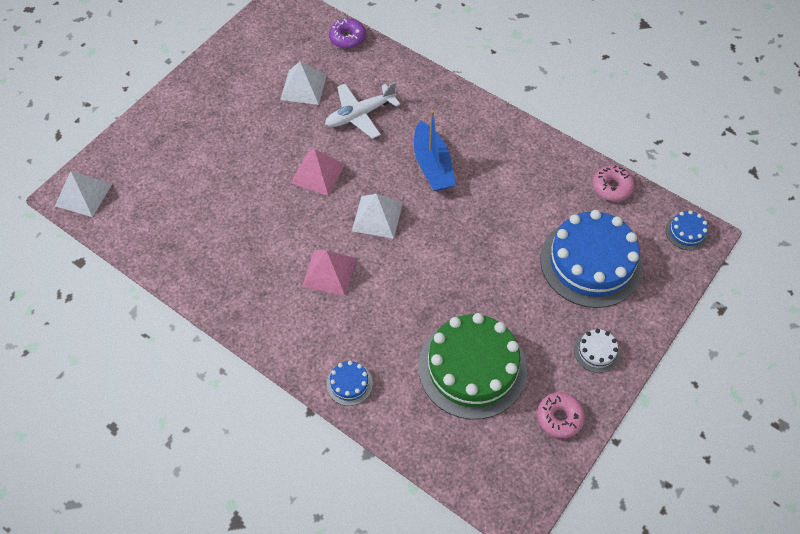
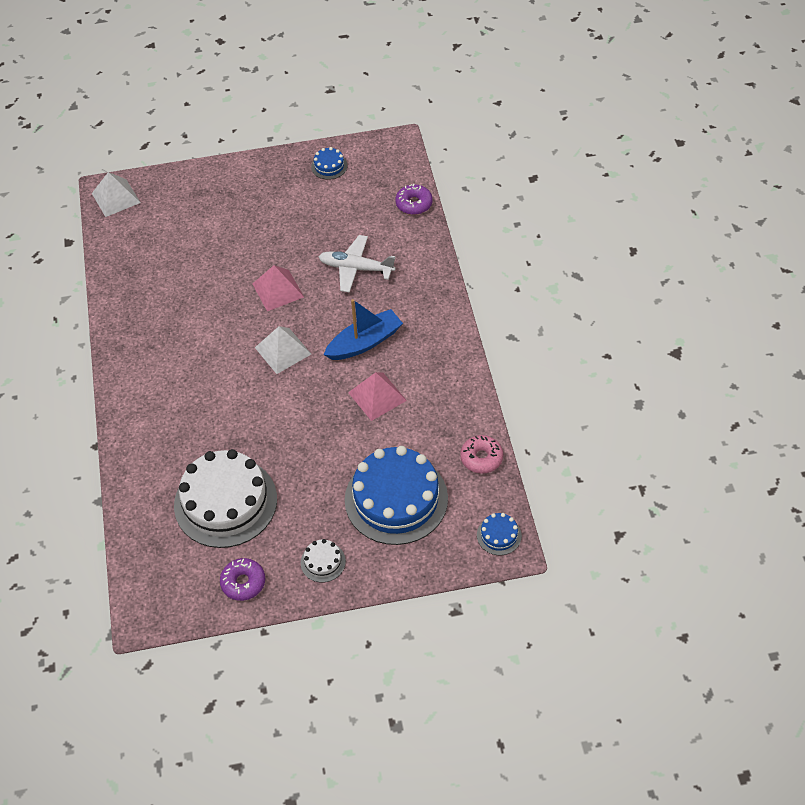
camera: 45 degrees right, 5 degrees down
white pyramid [280,61,327,105] -> none
pink pyramid [302,250,357,296] -> pink pyramid moved to [348,372,407,421]
blue cake [326,361,373,406] -> blue cake moved to [311,147,348,180]
blue boat [414,110,456,191] -> blue boat turned 150 degrees counterclockwise [324,299,403,360]
green cake [418,313,527,419] -> white cake [174,449,277,548]
pink donut [537,392,585,438] -> purple donut [220,558,265,601]

